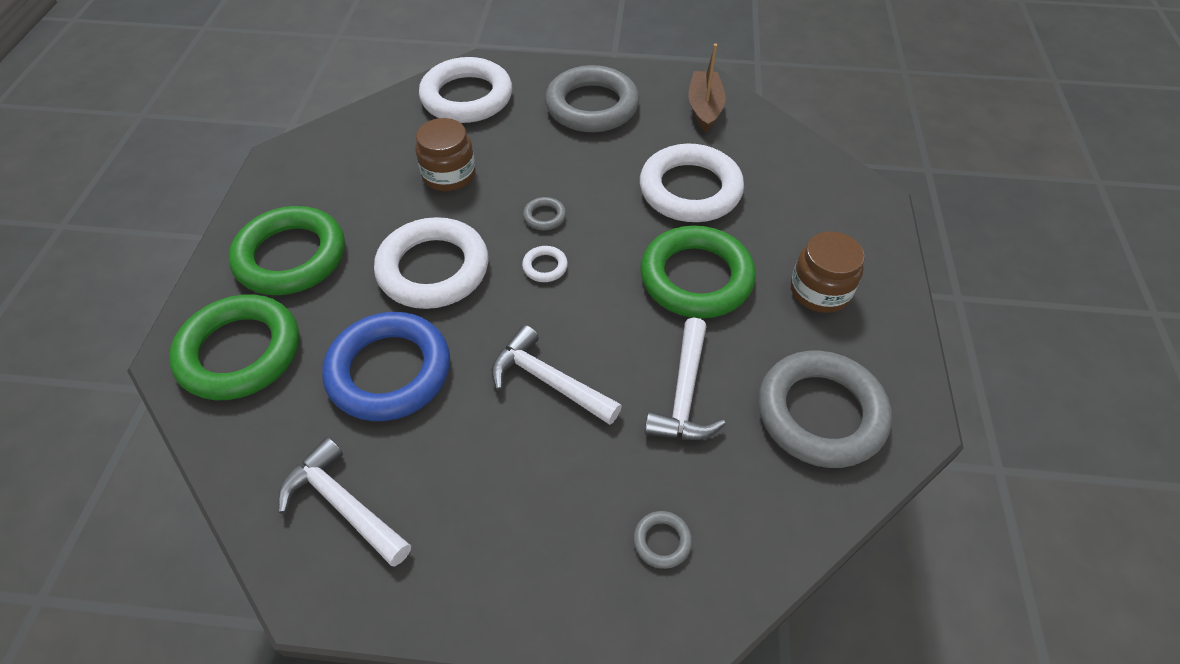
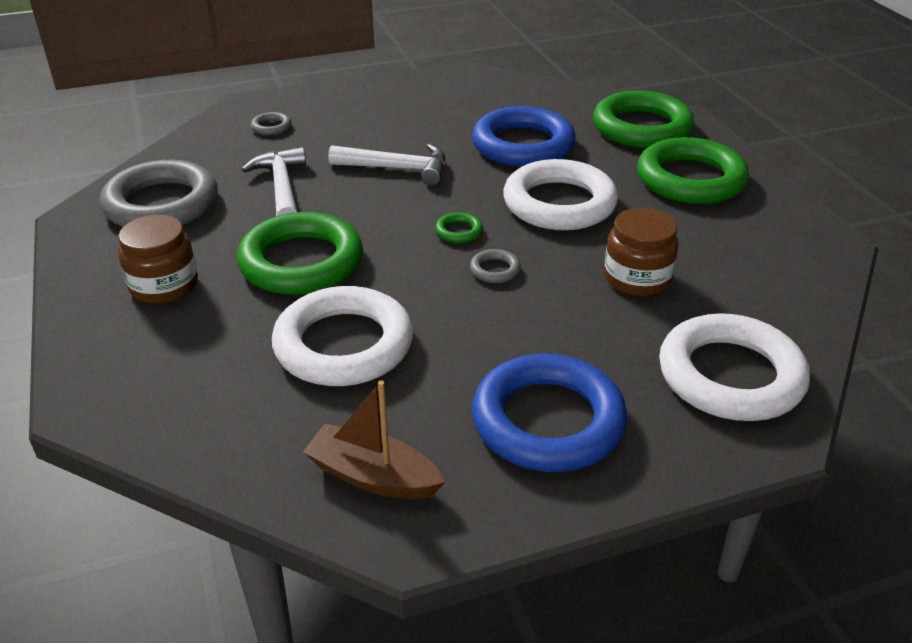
camera: 155 degrees right, 15 degrees down
white hammer [278,437,411,567] -> none
white ring [522,246,568,282] -> green ring [435,212,483,243]
grey ring [545,65,639,132] -> blue ring [472,354,628,472]
brown boat [688,44,726,132] -> brown boat turned 135 degrees clockwise [303,380,445,499]

